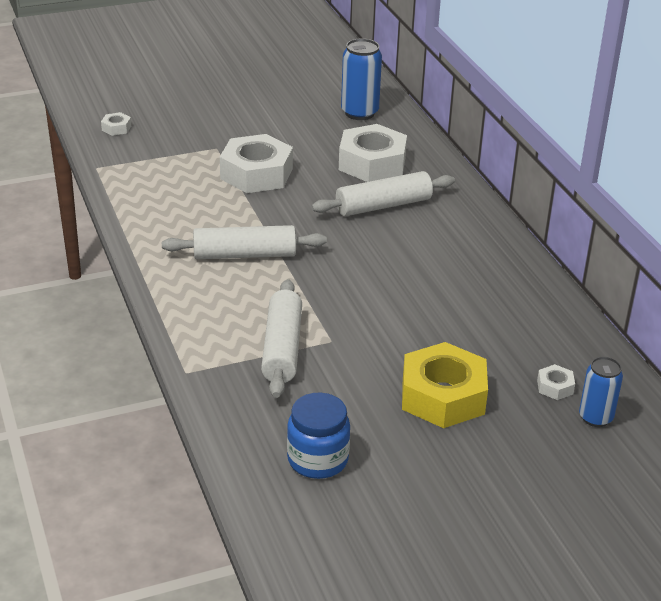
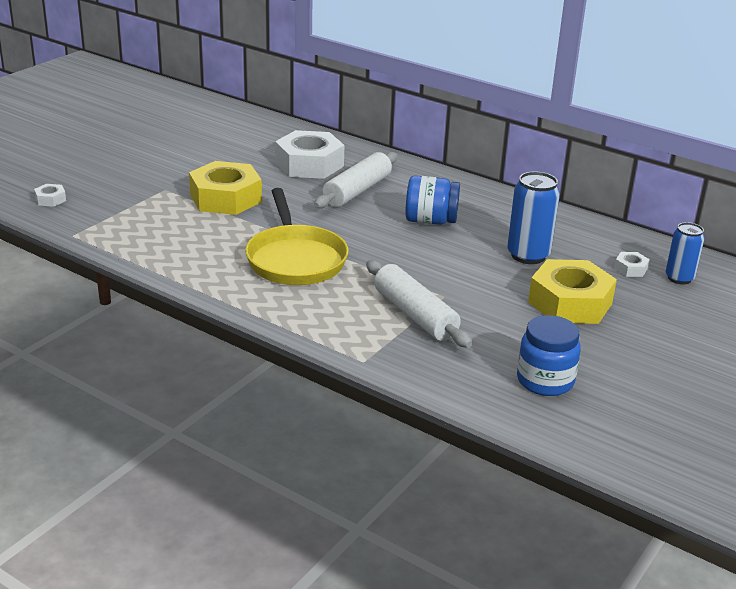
camera: 35 degrees left, 5 degrees down
white rolling pin [162,225,327,259] -> yellow pan [245,188,349,285]
white nut [220,134,293,193] -> yellow nut [189,161,262,215]
blue can [341,38,382,120] -> blue can moved to [507,172,560,264]
none -> blue jar [405,176,460,225]

